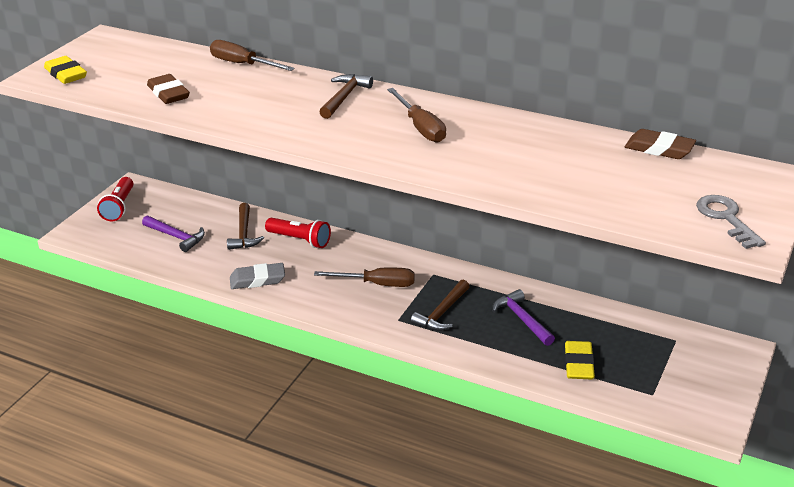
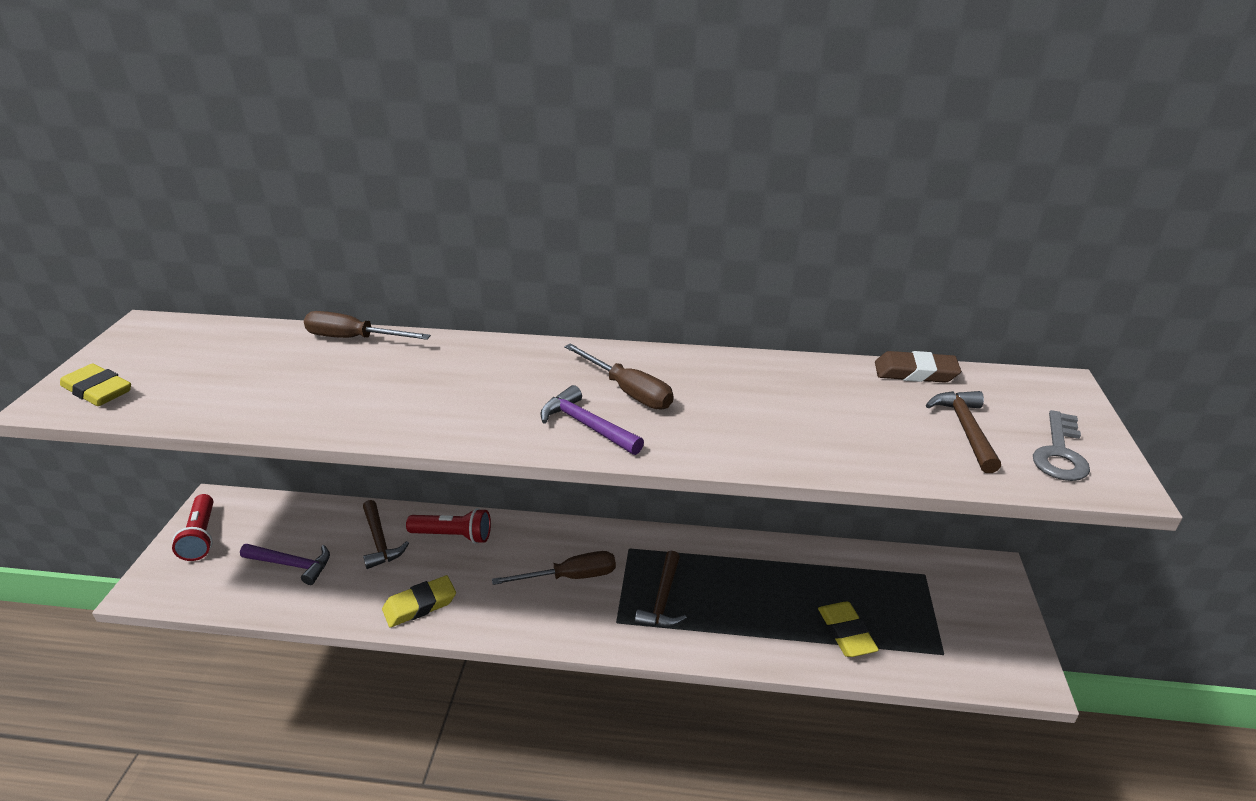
camera: 20 degrees left, 0 degrees up
brown eraser [147,74,190,104] -> none
grey eraser [230,263,285,289] -> yellow eraser [382,575,456,627]
brown hammer [319,74,373,119] -> brown hammer moved to [926,391,1001,473]
purple hammer [492,289,555,346] -> purple hammer moved to [540,385,644,455]
grey key [696,195,766,249] -> grey key turned 120 degrees counterclockwise [1033,410,1090,481]

